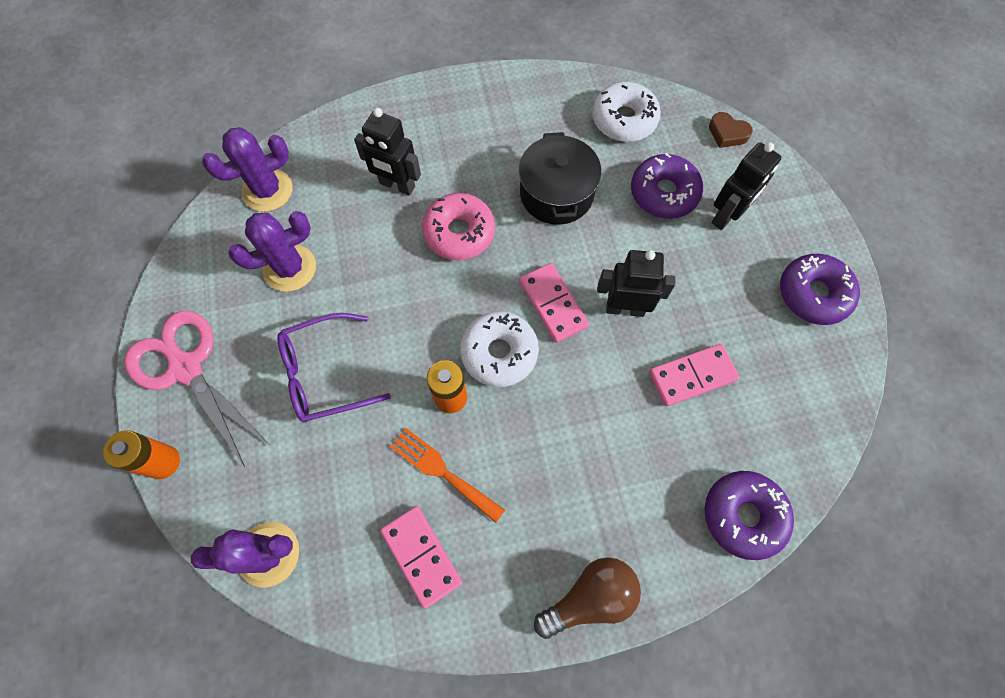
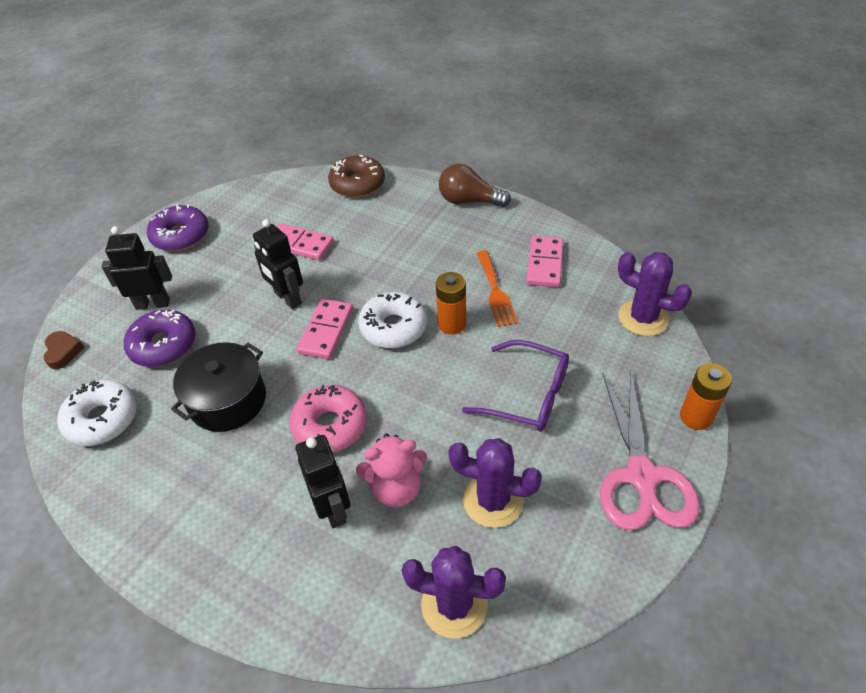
camera: 135 degrees left, 20 degrees down
purple donut [705,471,794,560] -> brown donut [328,154,385,198]
none -> pink teddy bear [356,434,427,507]

